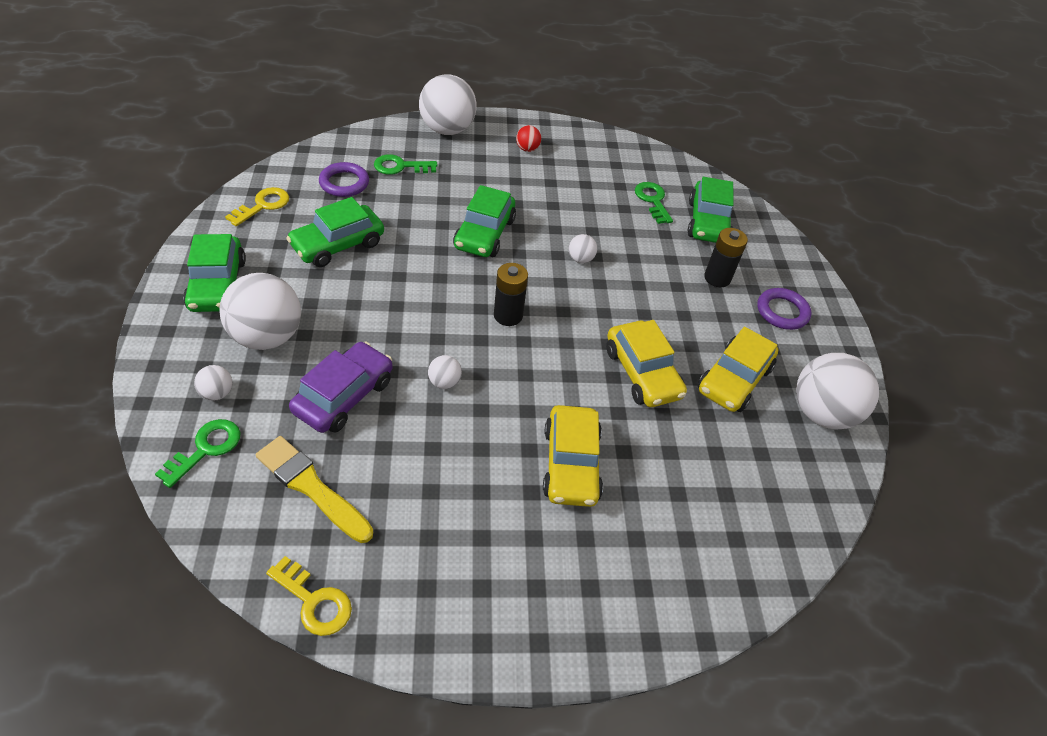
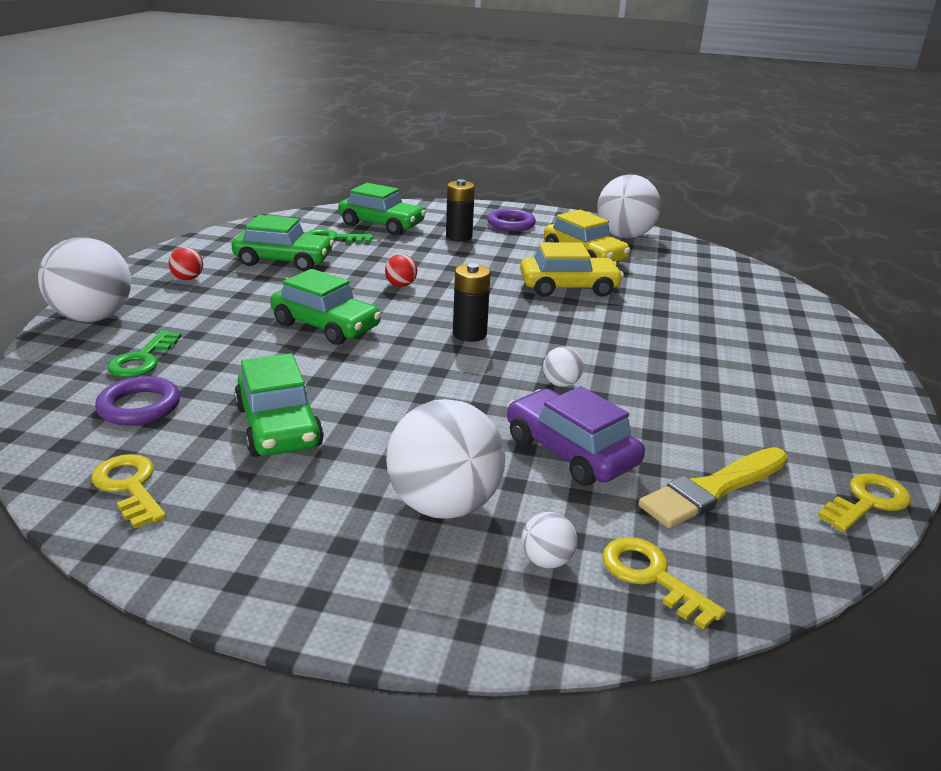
camera: 70 degrees left, 20 degrees down
green key [155,419,241,488] -> yellow key [602,537,726,630]
green car [183,234,246,312] -> green car moved to [232,215,334,271]
yellow car [543,405,603,507] -> none
white ball [569,234,597,263] -> red ball [385,254,417,287]

